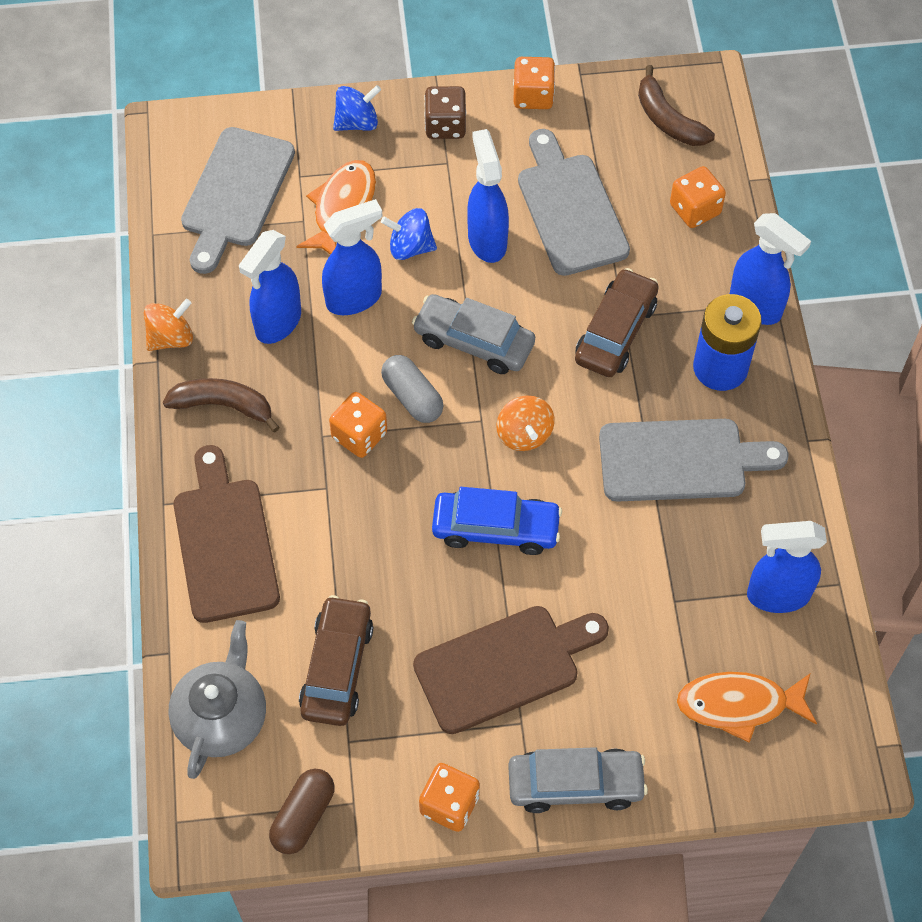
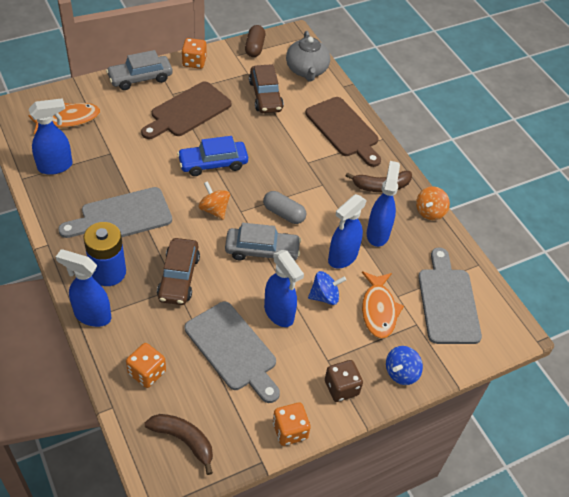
camera: 155 degrees right, 10 degrees down
orange dice [329,392,387,458] -> none

